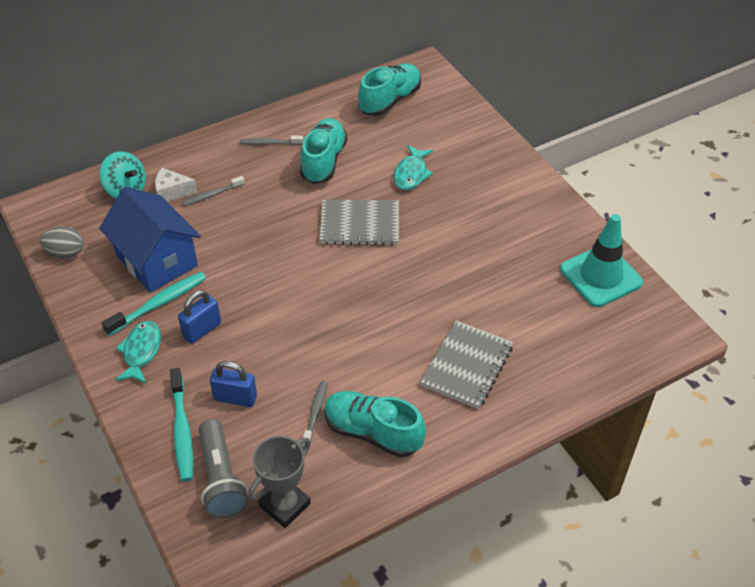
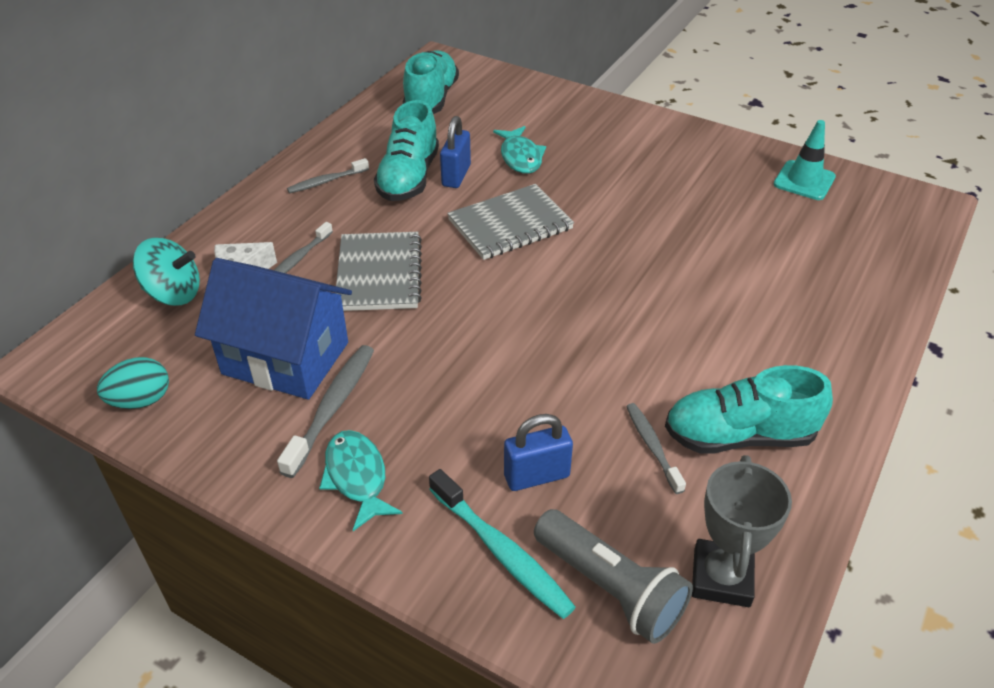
camera: 30 degrees left, 5 degrees down
grey egg [40,226,84,258] -> turquoise egg [97,357,169,409]
turquoise toothbrush [102,272,206,336] -> grey toothbrush [277,345,374,478]
blue padlock [178,290,221,344] -> blue padlock moved to [440,116,471,188]
turquoise shoe [300,118,347,184] -> turquoise shoe turned 150 degrees counterclockwise [374,100,439,201]
grey notebook [420,320,513,409] -> grey notebook moved to [336,232,422,311]
turquoise traffic cone [560,214,643,307] -> turquoise traffic cone [774,120,836,200], size x0.67

